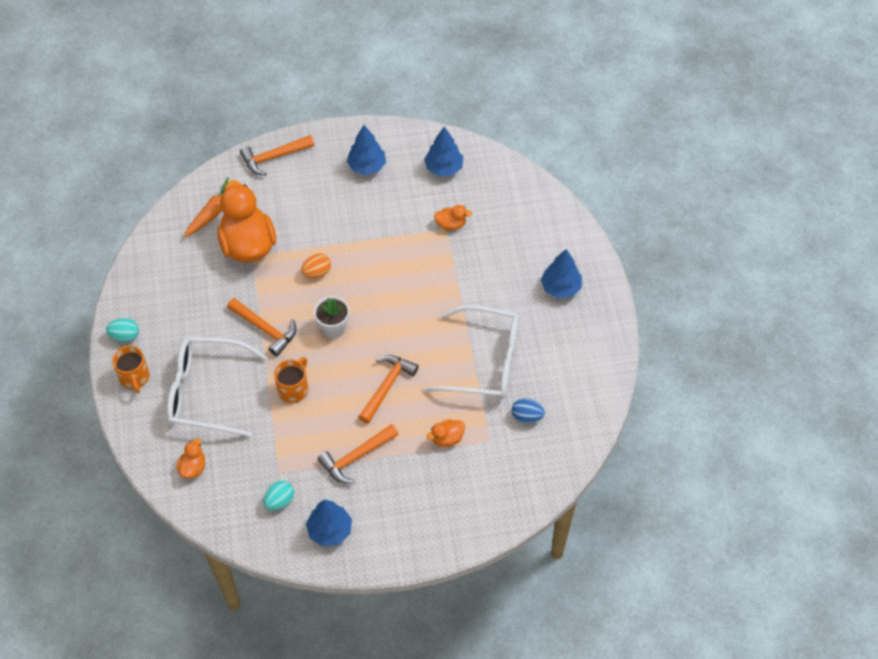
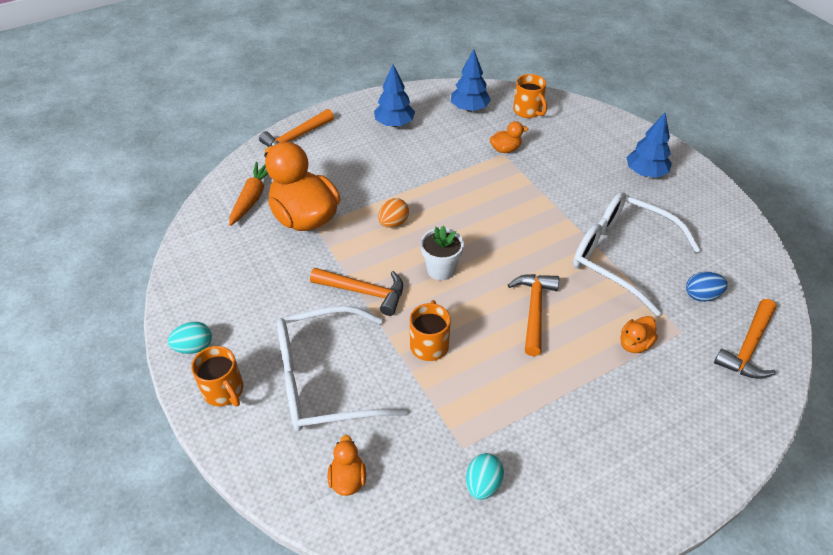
camera: 20 degrees left, 10 degrees down
blue tree [306,499,352,547] -> none
orange hammer [318,424,399,484] -> orange hammer moved to [714,299,776,379]
white glasses [424,305,519,399] -> white glasses turned 135 degrees counterclockwise [573,192,701,316]
none -> orange mug [513,74,547,118]

